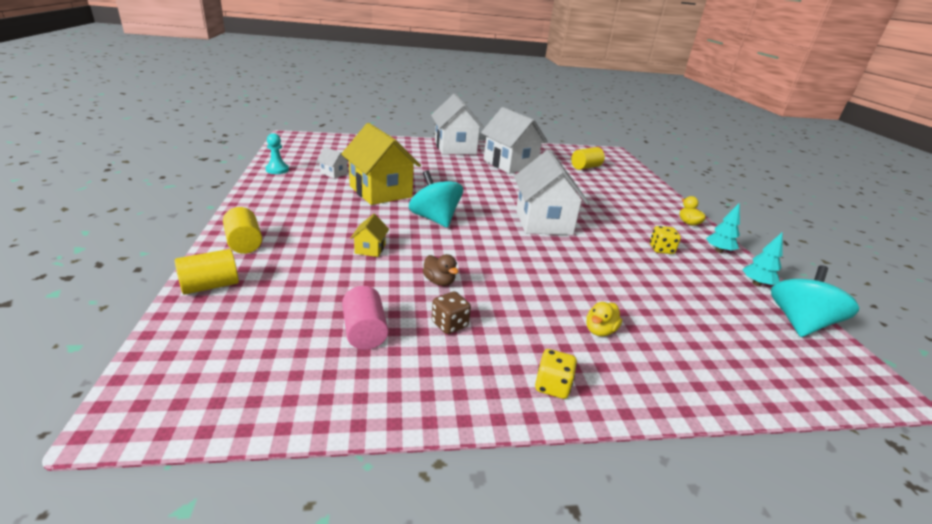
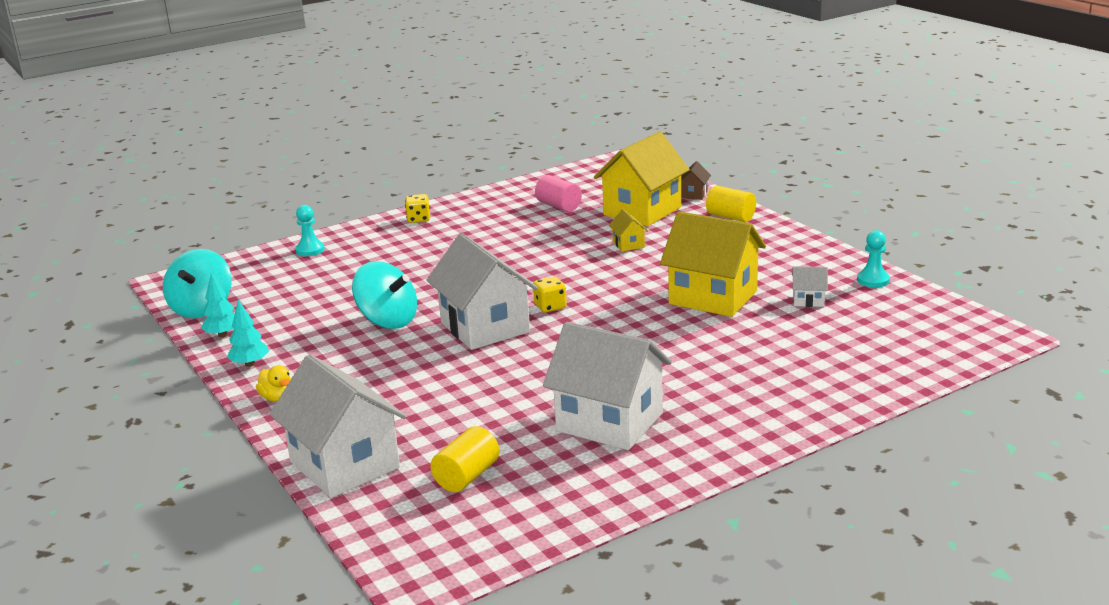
camera: 160 degrees right, 5 degrees down
yellow cylinder [175,249,239,295] -> brown house [681,161,711,200]
turquoise spinning top [409,170,463,228] -> turquoise spinning top moved to [352,261,417,329]
brown duck [423,254,458,286] -> none
white house [431,94,485,154] -> white house moved to [269,354,406,498]
brown dice [432,291,471,334] -> none
yellow duck [587,302,622,336] -> none
yellow dice [650,226,681,254] -> yellow dice moved to [533,276,567,312]
none -> turquoise pawn [295,205,325,256]
none -> yellow house [594,131,690,226]

